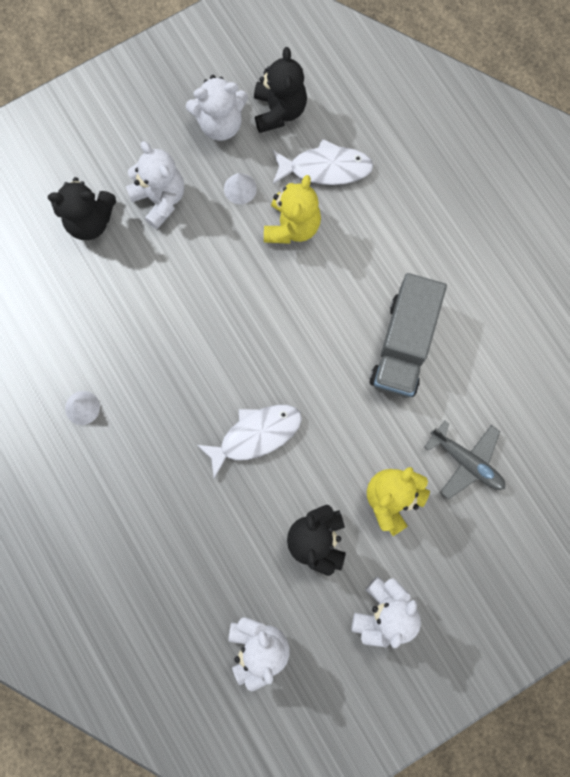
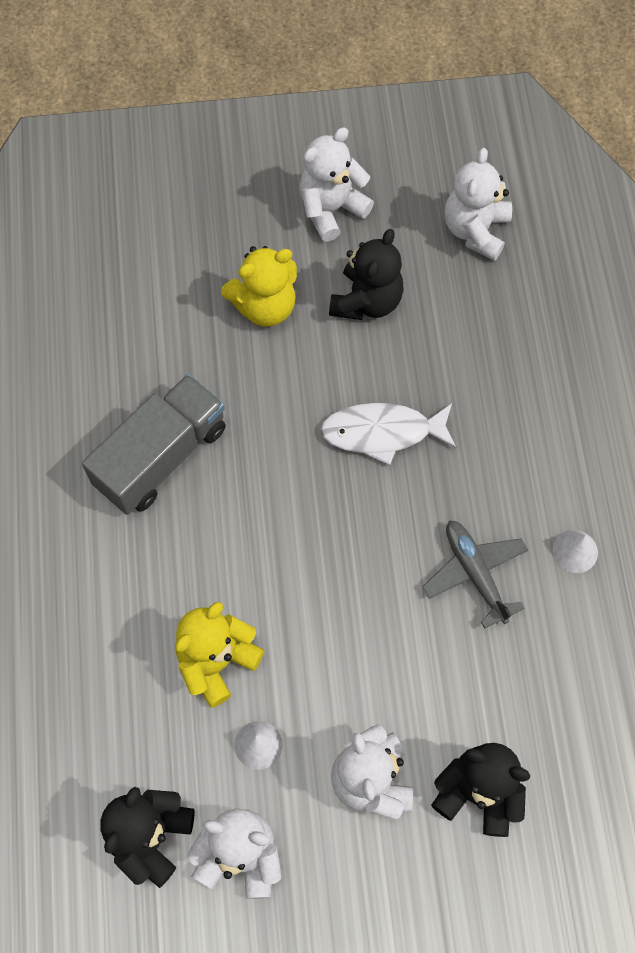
camera: 155 degrees left, 10 degrees down
white fish [272,138,373,185] -> none
grey plane [424,421,506,499] -> grey plane moved to [422,521,528,629]

